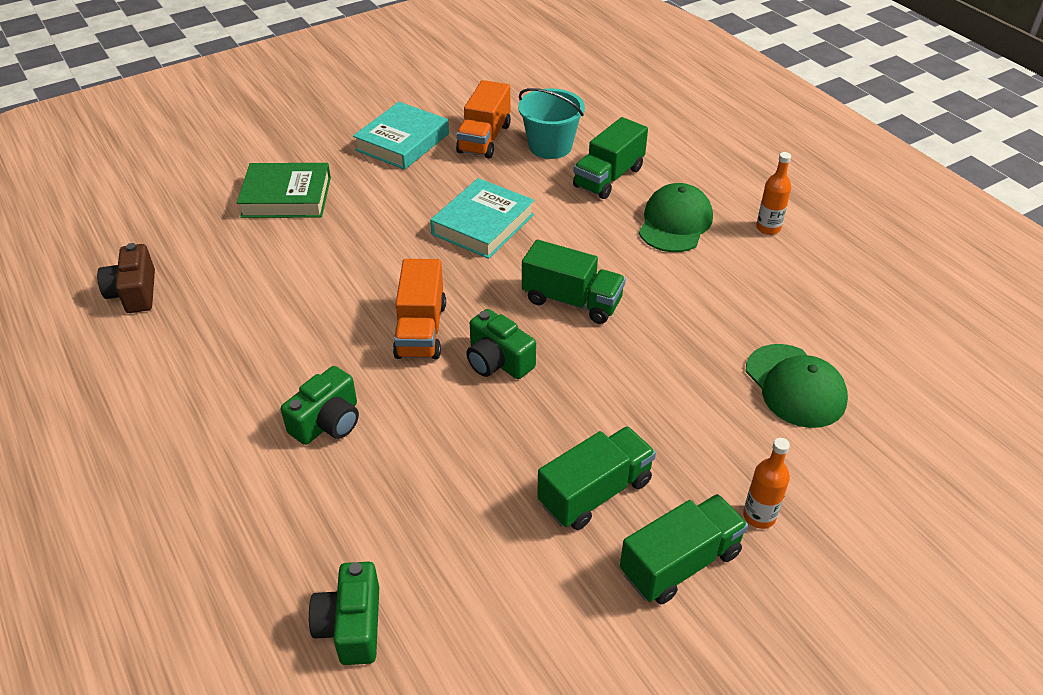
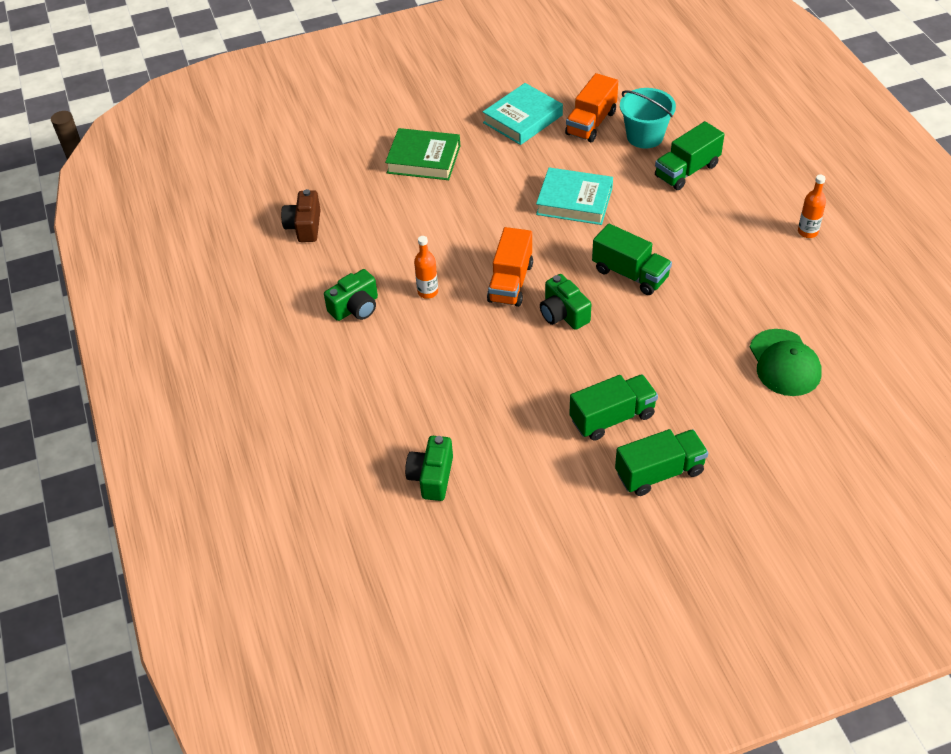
camera: 15 degrees right, 5 degrees up
green camera [281,366,359,445] -> green camera moved to [324,269,378,321]
turquoise book [430,178,534,259] -> turquoise book turned 60 degrees clockwise [536,168,613,225]
green cap [639,183,713,252] -> none
orange bottle [743,438,790,529] -> orange bottle moved to [414,236,438,299]

